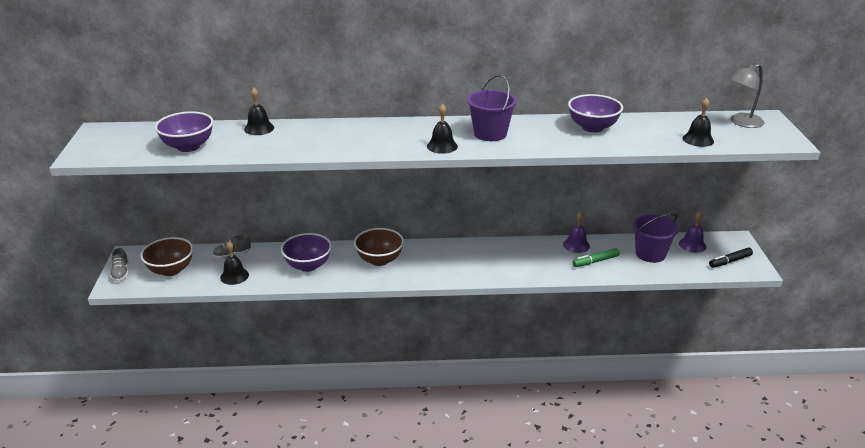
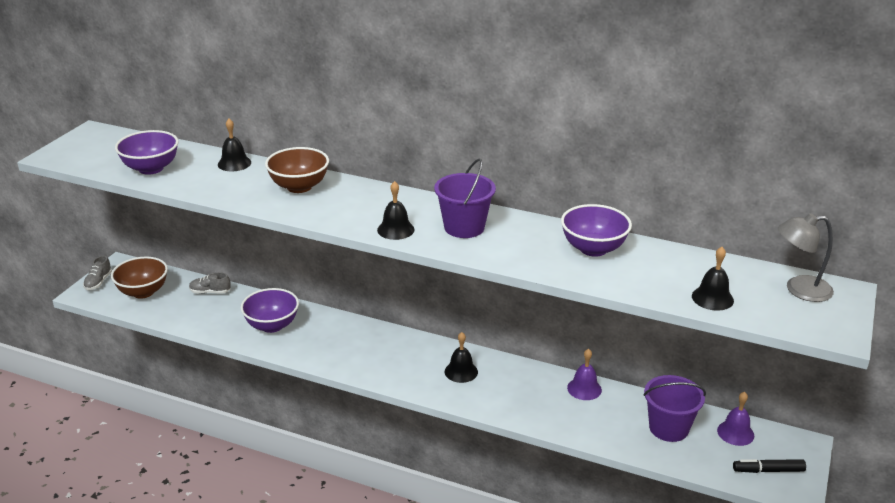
camera: 25 degrees right, 0 degrees up
black bell [220,242,249,285] -> black bell moved to [445,332,478,383]
brown bowl [354,228,404,266] -> brown bowl moved to [265,147,329,193]
green marker [572,248,620,267] -> none

